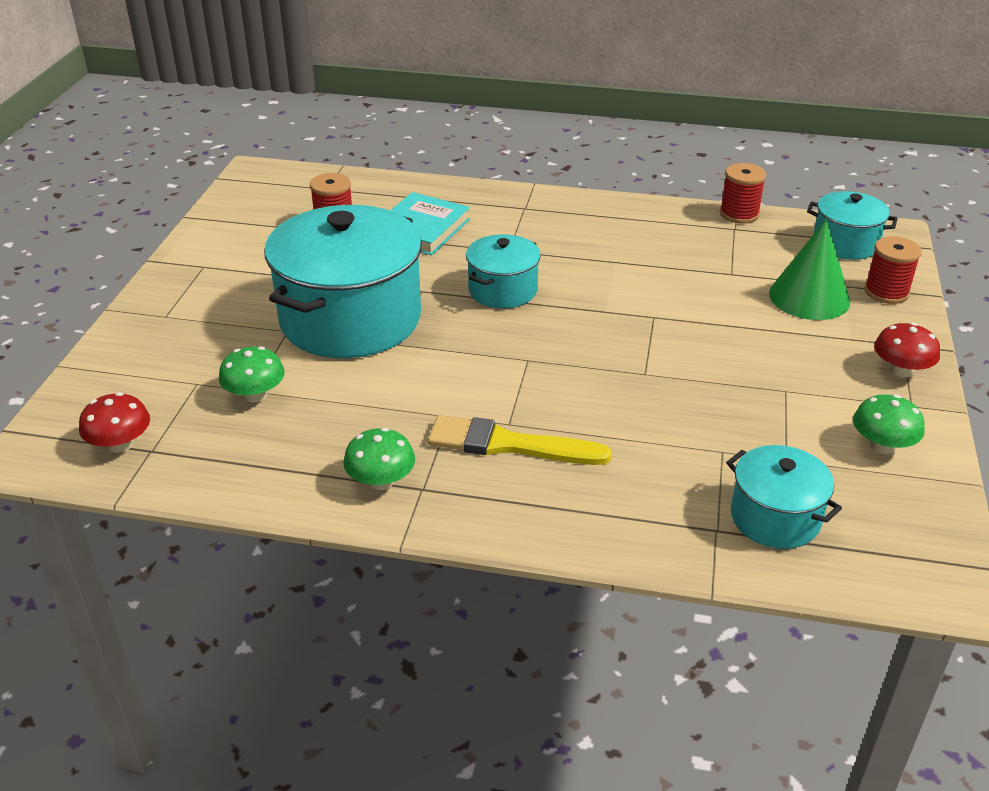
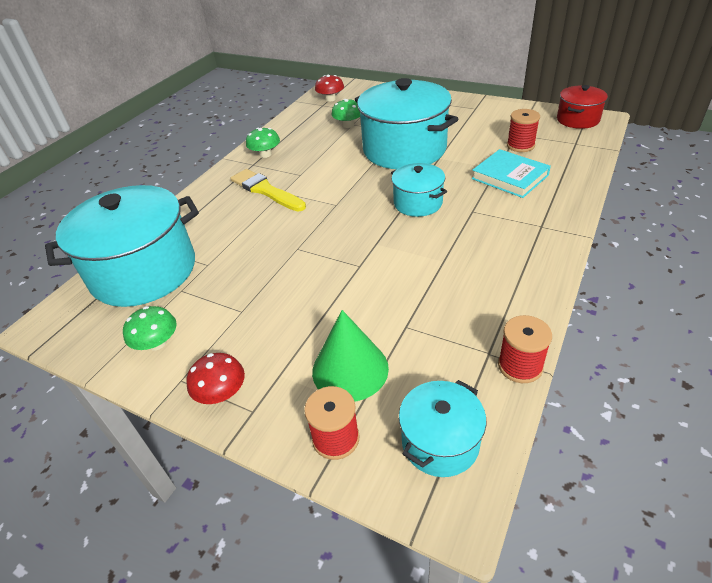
camera: 110 degrees right, 5 degrees up
yellow brush [428,415,612,465] -> yellow brush turned 75 degrees counterclockwise [231,169,306,212]
turquoise pot [726,445,842,549] -> turquoise pot [45,185,199,307], size x1.97
none -> red pot [557,85,608,129]

